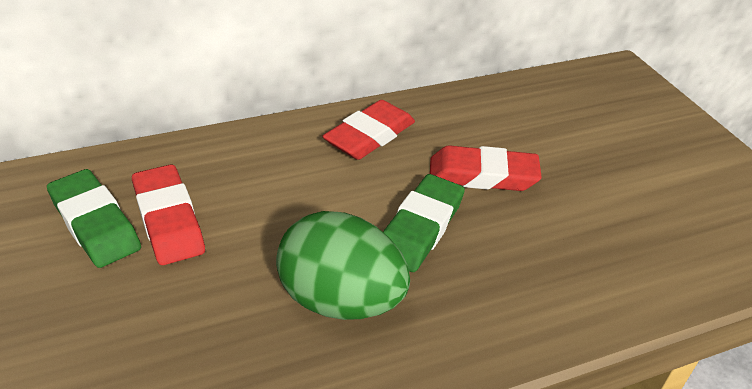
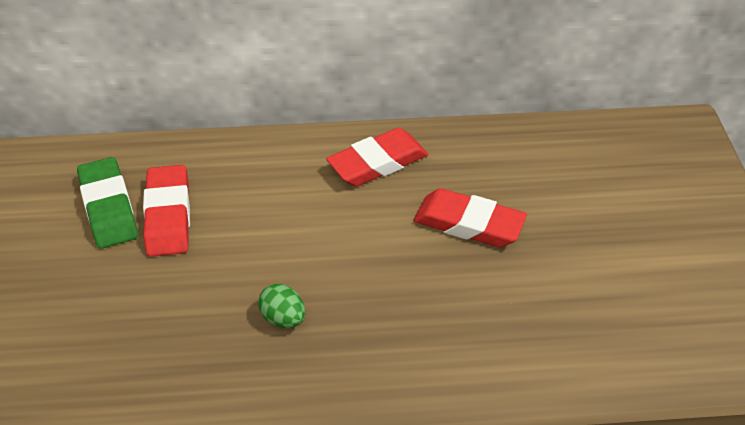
camera: 20 degrees right, 5 degrees up
green egg [276,211,410,320] -> green egg [258,284,305,328], size x0.45
green eraser [383,174,465,272] -> none

